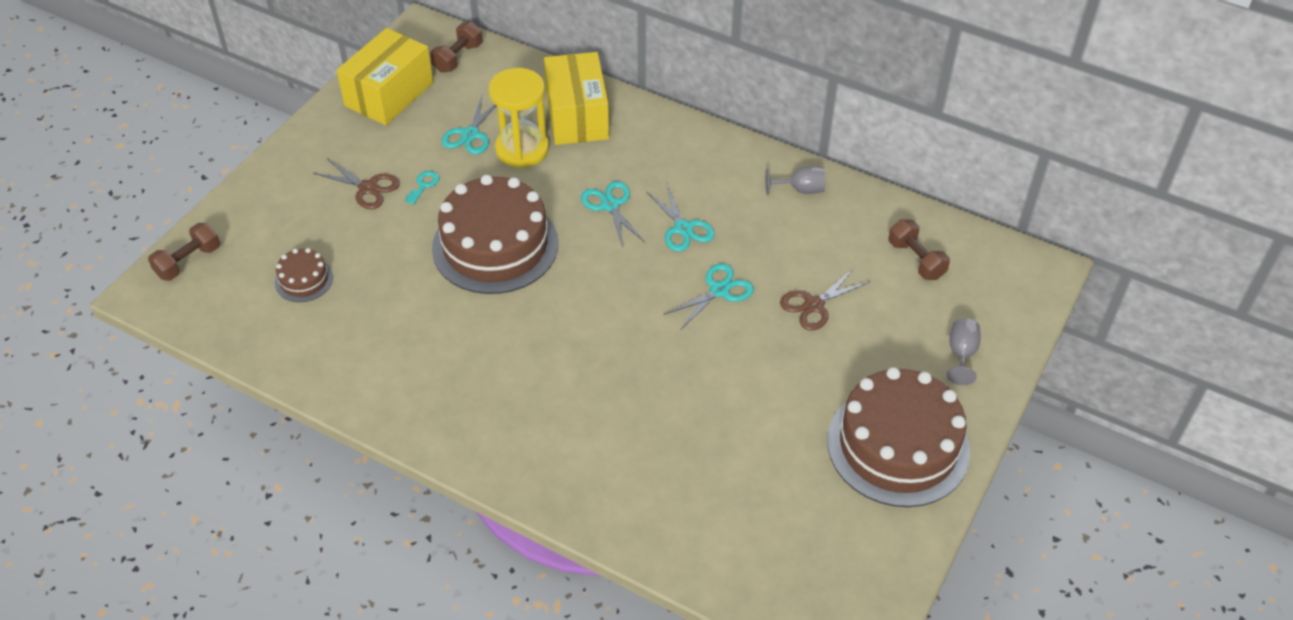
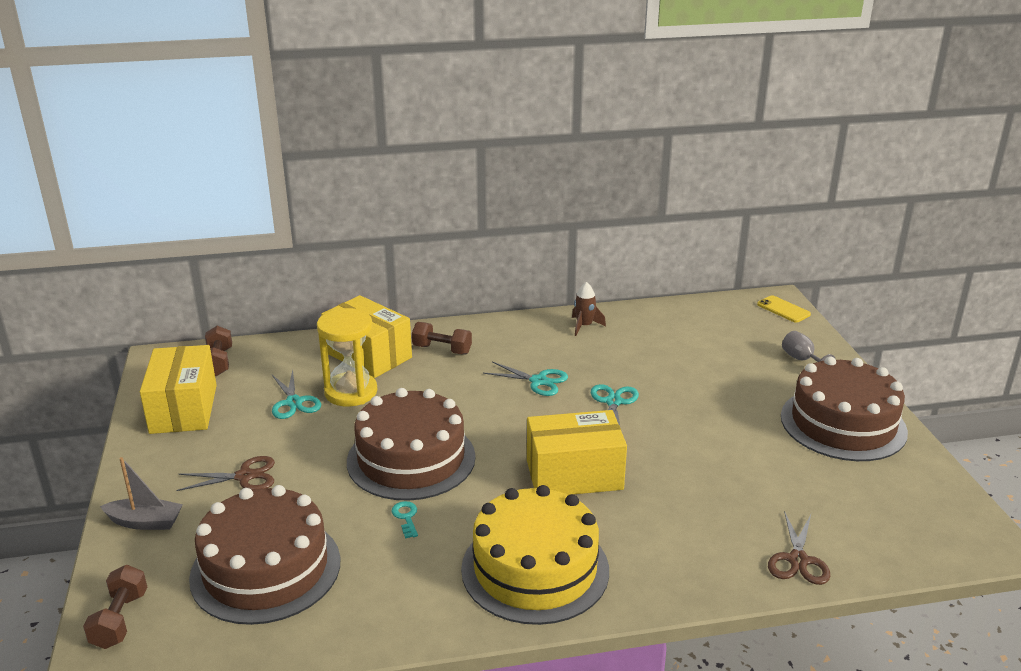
camera: 40 degrees left, 20 degrees down
brown cake [275,248,333,302] -> brown cake [189,485,340,625], size x2.23
turquoise key [405,171,439,205] -> turquoise key moved to [391,501,418,539]
turquoise scissors [581,181,645,247] -> none
grey goblet [765,166,825,195] -> brown rocket [572,282,606,336]
brown scissors [780,268,871,331] -> brown scissors moved to [768,511,830,585]
brown dumbbell [889,219,950,280] -> brown dumbbell moved to [412,322,472,354]
none -> grey boat [100,457,183,530]
none -> yellow cake [461,485,609,625]
none -> yellow box [527,410,627,495]
none -> yellow phone [757,295,811,323]

